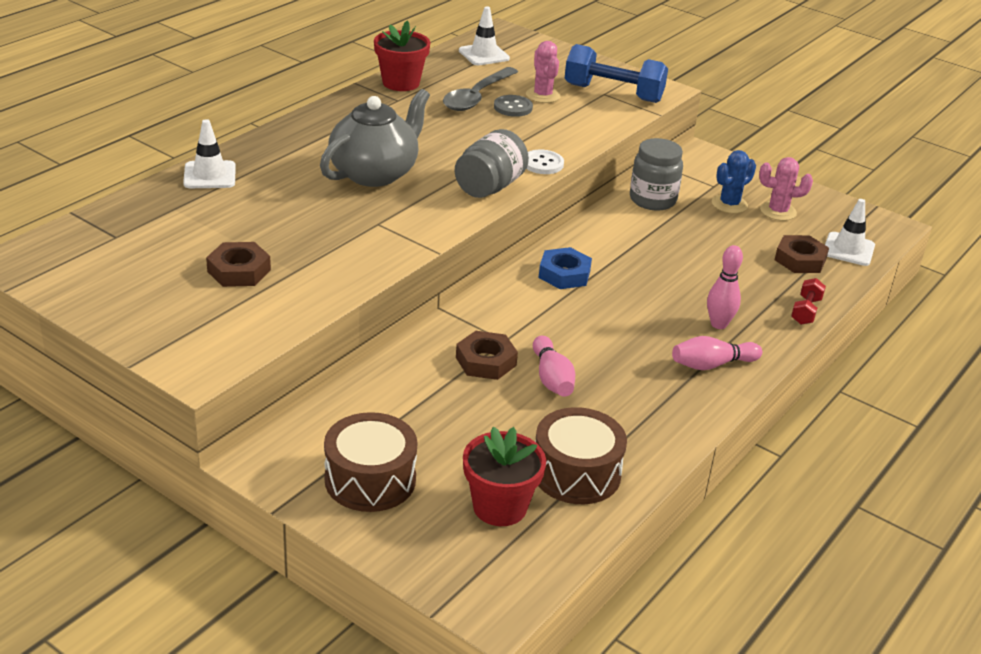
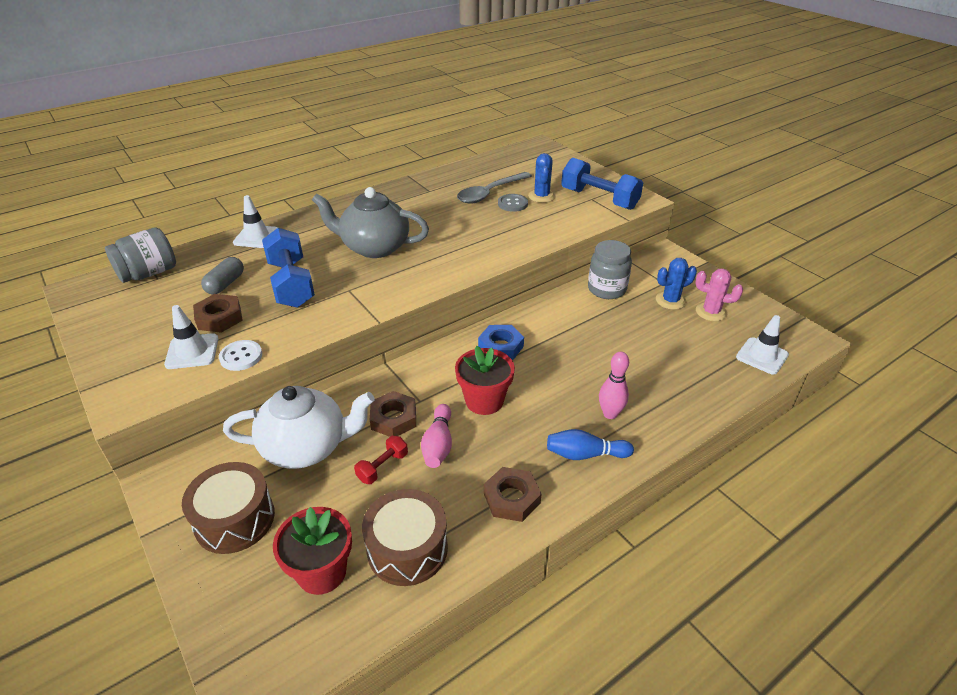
camera: 20 degrees right, 5 degrees up
grey teapot [320,89,430,187] -> grey teapot turned 135 degrees counterclockwise [312,187,429,258]
red flower pot [374,20,431,91] -> red flower pot moved to [455,346,515,415]
grey jar [454,129,529,198] -> grey jar moved to [105,227,176,283]
white traffic cone [459,6,510,65] -> white traffic cone moved to [164,305,218,369]
pink cactus [526,41,561,103] -> blue cactus [528,153,555,203]
white button [526,150,564,174] -> white button moved to [219,340,262,371]
pink bowling pin [672,336,762,370] -> blue bowling pin [547,429,634,460]
brown nut [775,235,829,273] -> brown nut moved to [484,467,542,522]
red dumbbell [791,278,826,325] -> red dumbbell moved to [354,436,408,484]
none -> grey capsule [201,257,244,295]
none -> white teapot [223,386,375,469]
none -> blue dumbbell [262,228,315,308]

